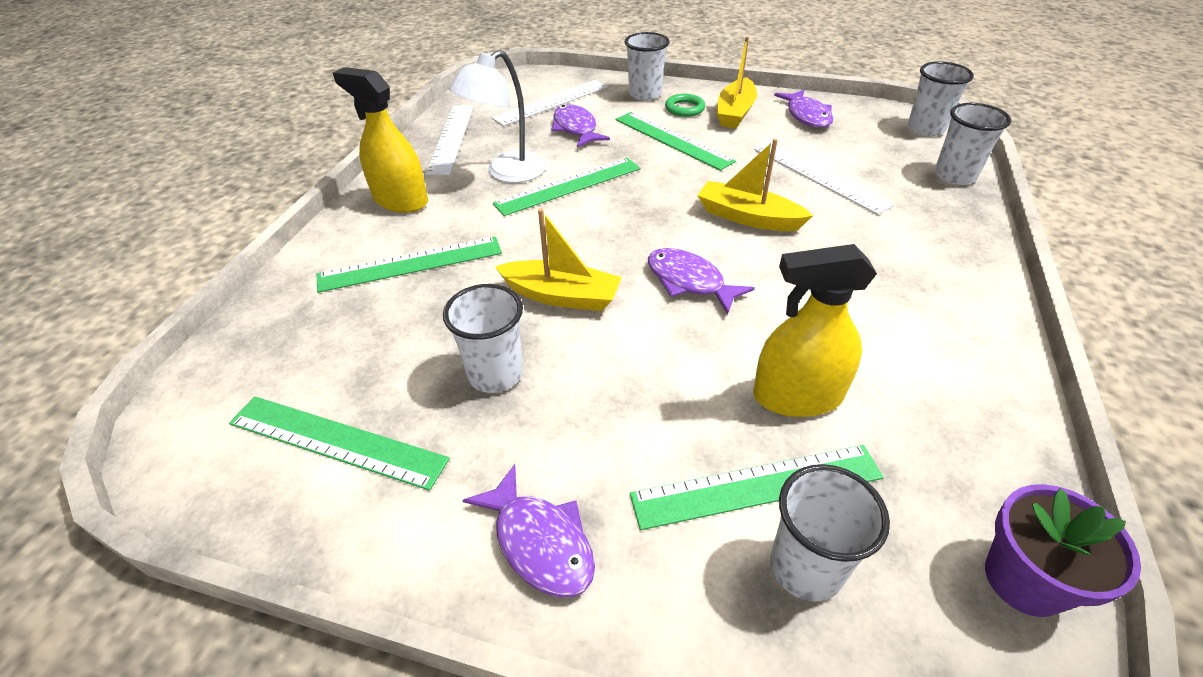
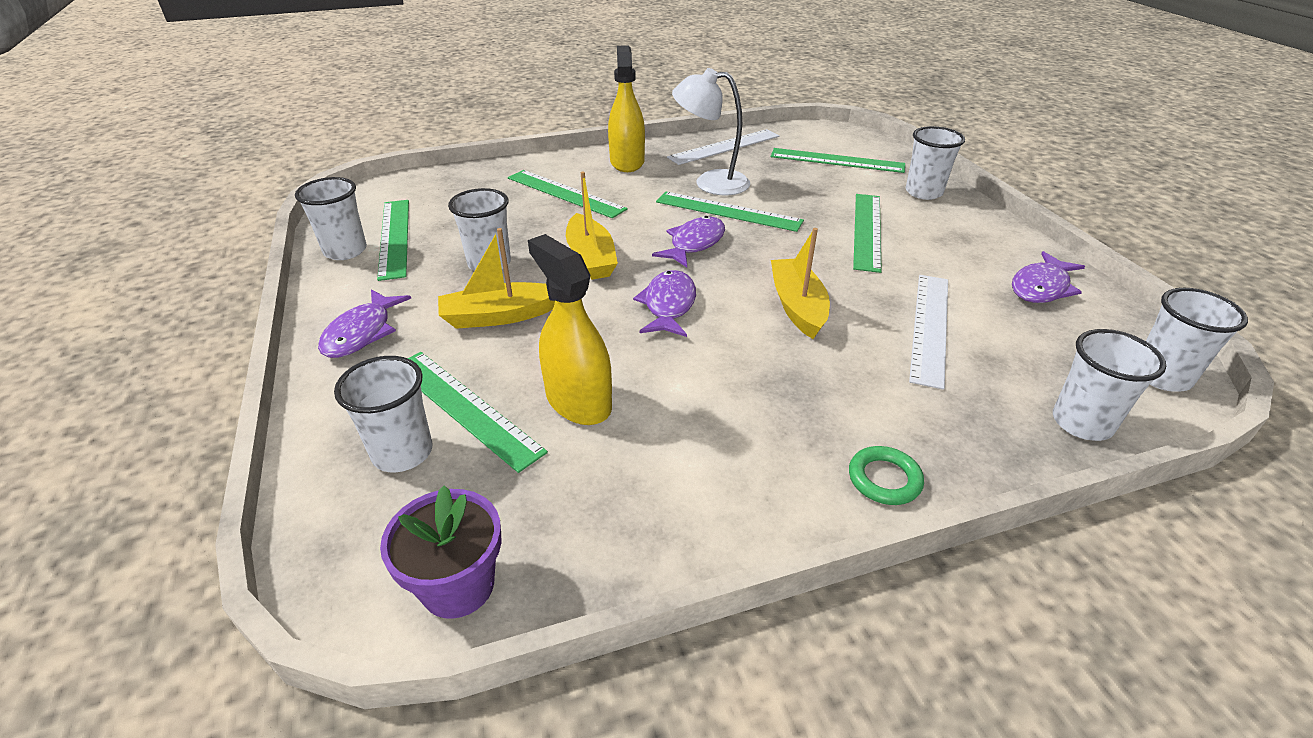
camera: 55 degrees right, 5 degrees down
white ruler [492,80,608,126] -> green ruler [771,148,905,173]
purple fish [551,104,610,147] -> purple fish moved to [652,216,725,268]
green ring [665,94,705,117] -> green ring moved to [849,446,924,505]
yellow boat [717,37,757,128] -> yellow boat moved to [438,228,555,329]
none -> white cup [295,177,367,260]

